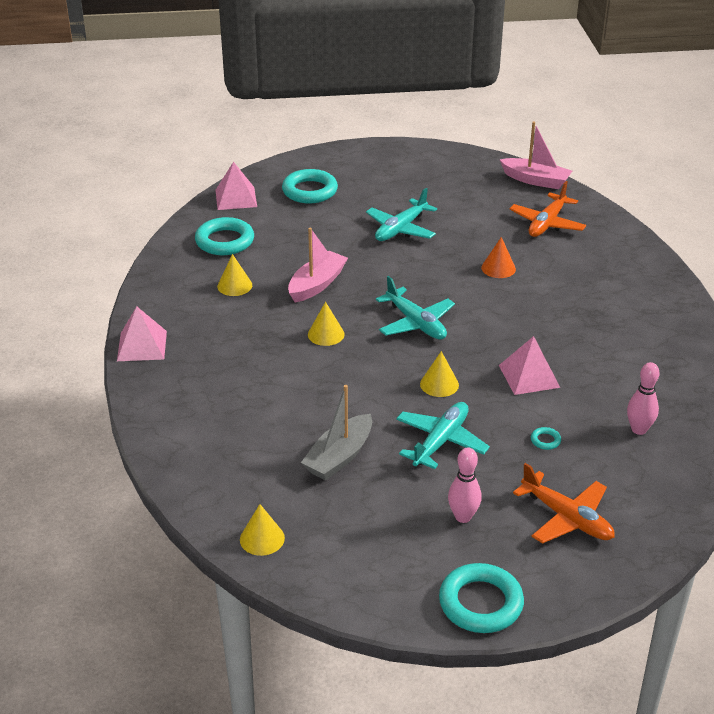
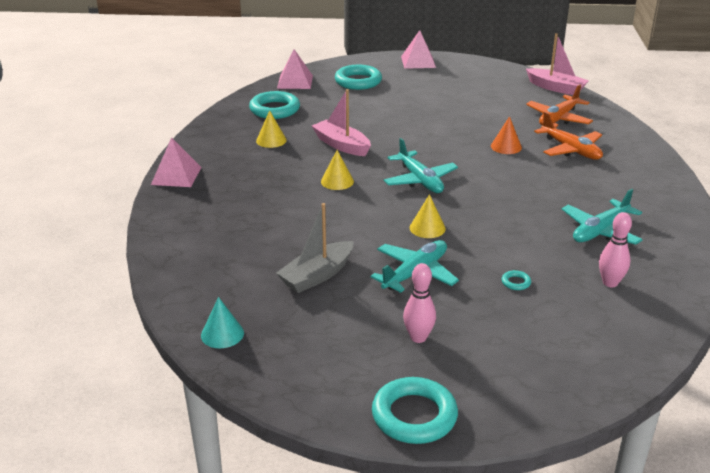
camera: 10 degrees right, 5 degrees down
yellow cone [240,504,285,556] -> turquoise cone [201,297,244,348]
pink boat [288,228,348,303] -> pink boat turned 90 degrees counterclockwise [312,89,371,156]
turquoise plane [366,188,437,241] -> turquoise plane moved to [562,188,643,245]
pink pyramid [499,336,560,395] -> pink pyramid moved to [401,30,436,69]
orange plane [513,463,615,544] -> orange plane moved to [534,112,603,160]

